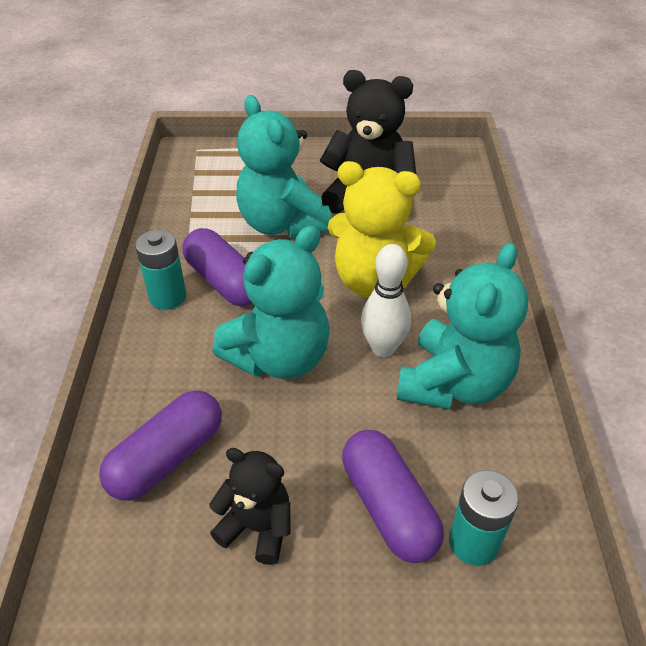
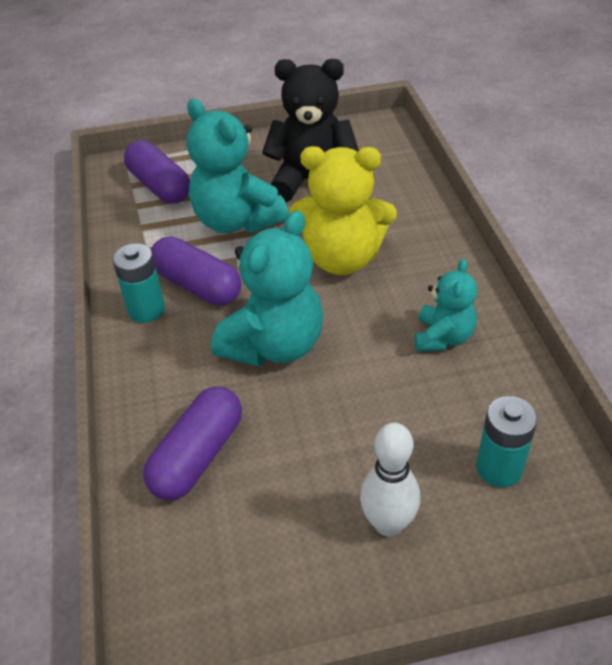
camera: 10 degrees left, 0 degrees up
black teddy bear [209,448,291,565] -> none
purple capsule [342,430,444,563] -> purple capsule moved to [124,140,190,203]
white bowling pin [361,244,411,357] -> white bowling pin moved to [360,423,420,536]
turquoise teddy bear [397,242,529,409] -> turquoise teddy bear [415,259,477,351], size x0.58

